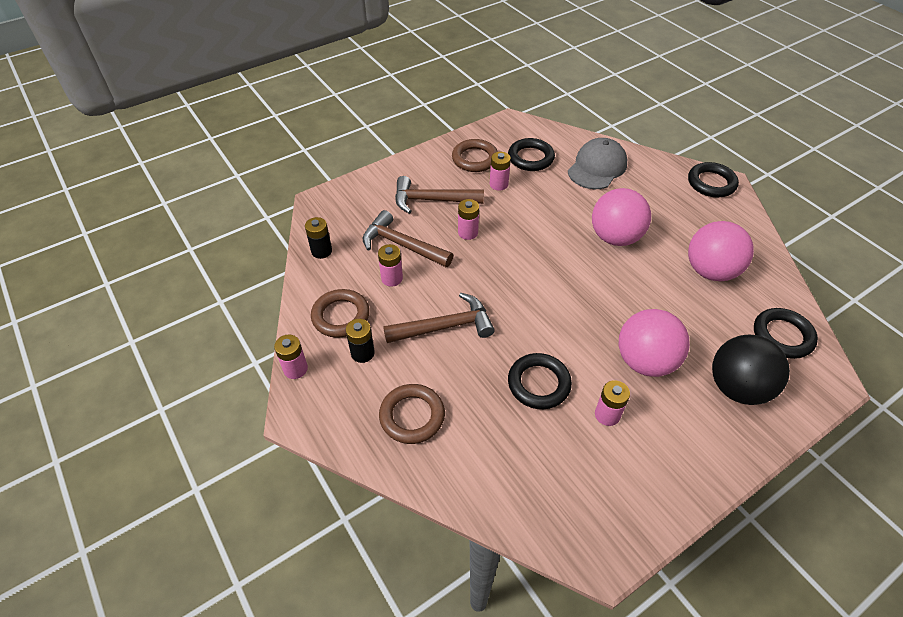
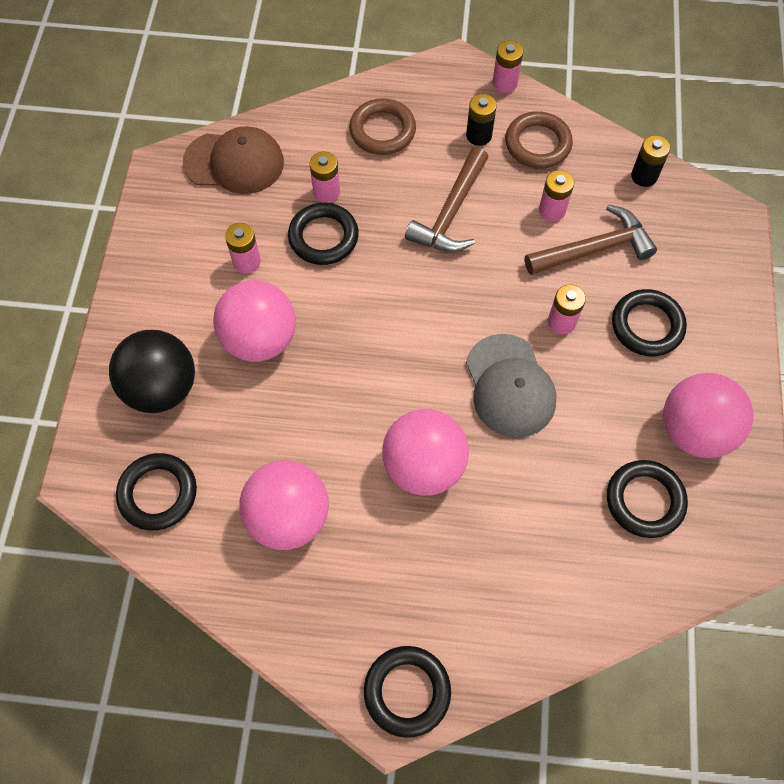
camera: 130 degrees right, 15 degrees up
brown hammer [395,176,484,214] -> black ring [612,289,687,357]
brown ring [452,139,498,172] -> pink ball [663,373,754,458]
pink battery [490,152,511,191] -> pink battery moved to [310,151,340,203]
grey cap [568,138,627,189] -> grey cap moved to [466,334,556,438]
none -> brown cap [183,126,284,194]

